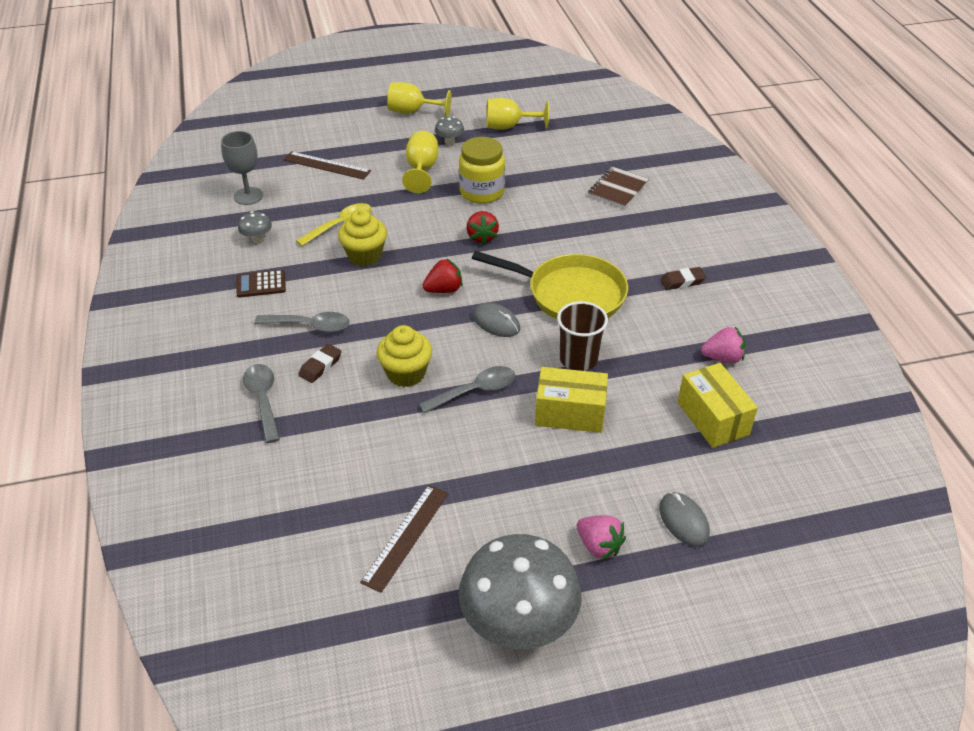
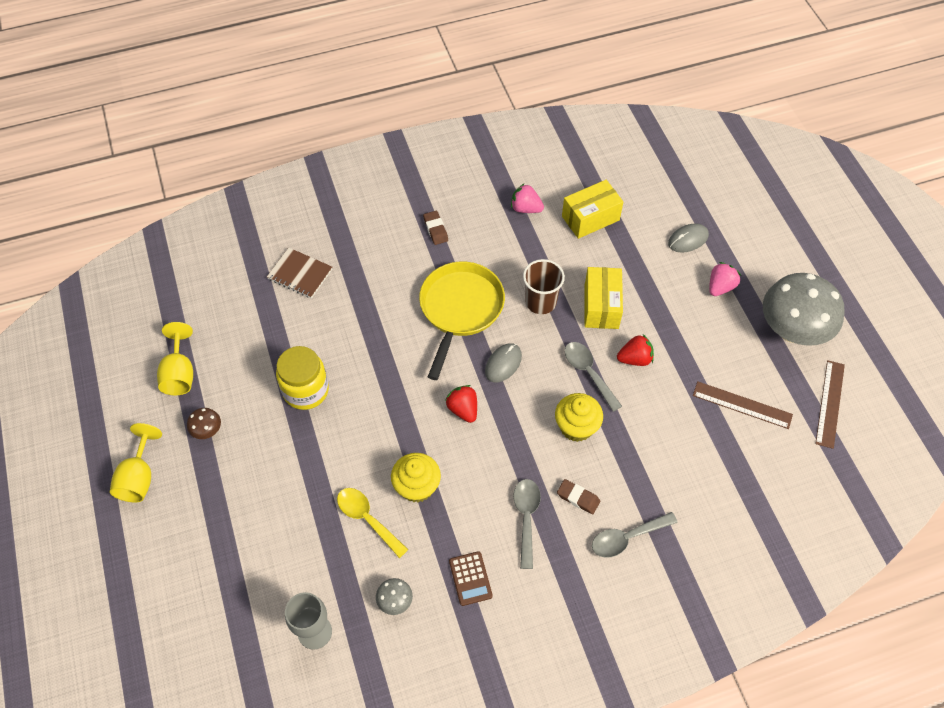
camera: 95 degrees left, 15 degrees up
brown ruler [283,151,371,180] -> brown ruler moved to [815,360,845,449]
yellow goblet [402,131,438,193] -> none
grey mushroom [435,116,464,145] -> brown mushroom [187,408,221,439]
red strawberry [466,211,499,244] -> red strawberry moved to [617,334,654,366]
pink strawberry [701,327,746,364] -> pink strawberry turned 60 degrees counterclockwise [511,183,544,213]

